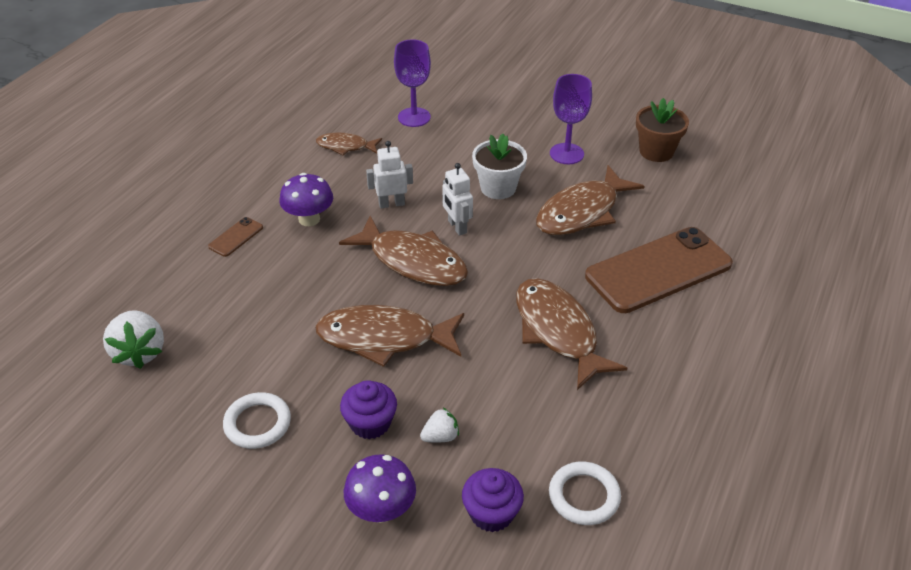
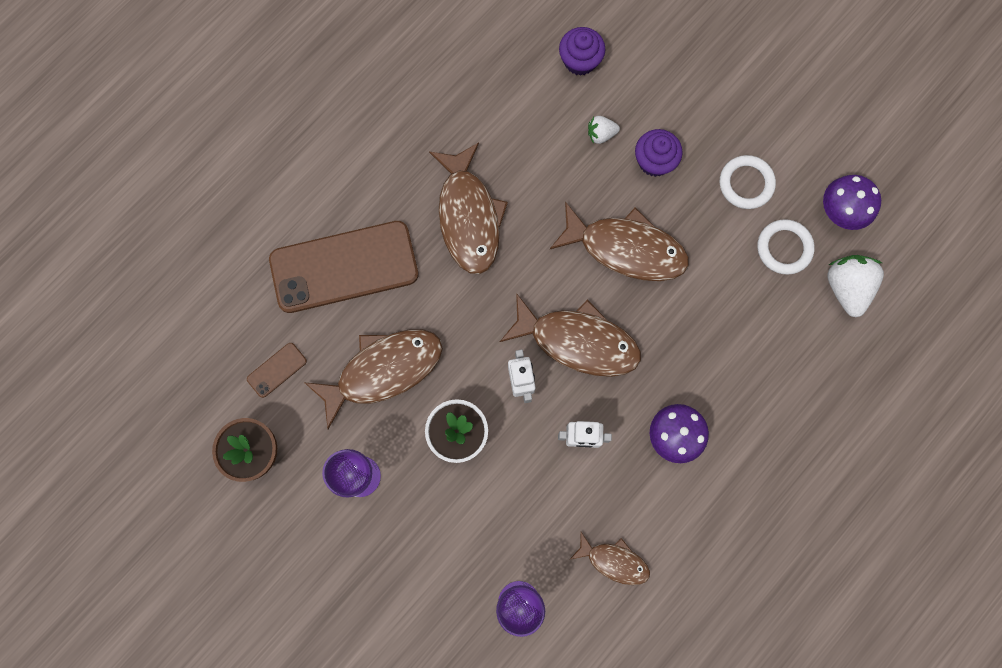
camera: 165 degrees left, 35 degrees up
brown phone [208,217,263,257] -> brown phone moved to [247,343,307,398]
brown fish [339,216,468,286] -> brown fish turned 150 degrees clockwise [500,293,641,377]
purple mushroom [344,454,416,523] -> purple mushroom moved to [823,175,881,230]
white ring [549,462,621,525] -> white ring moved to [757,219,815,275]

